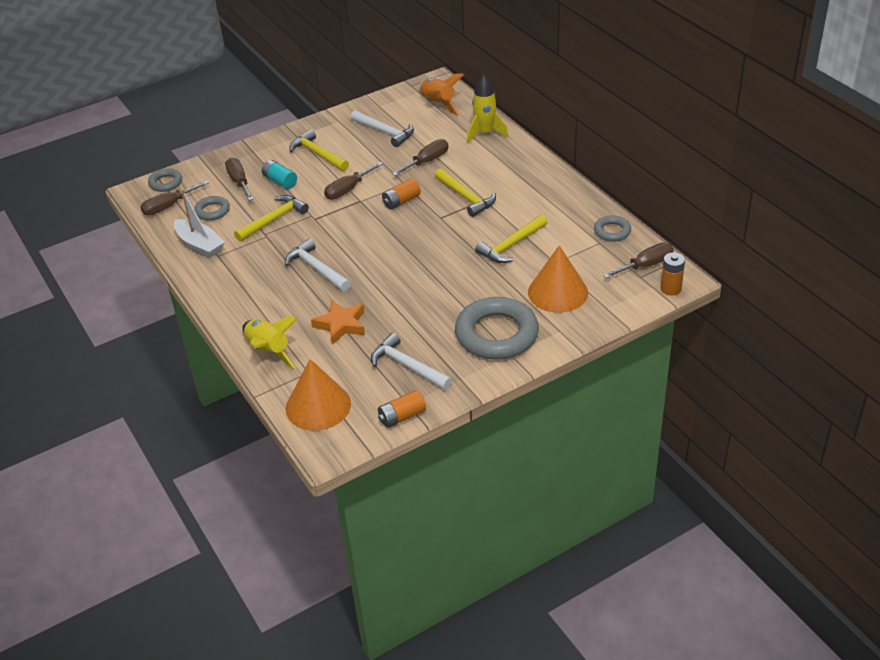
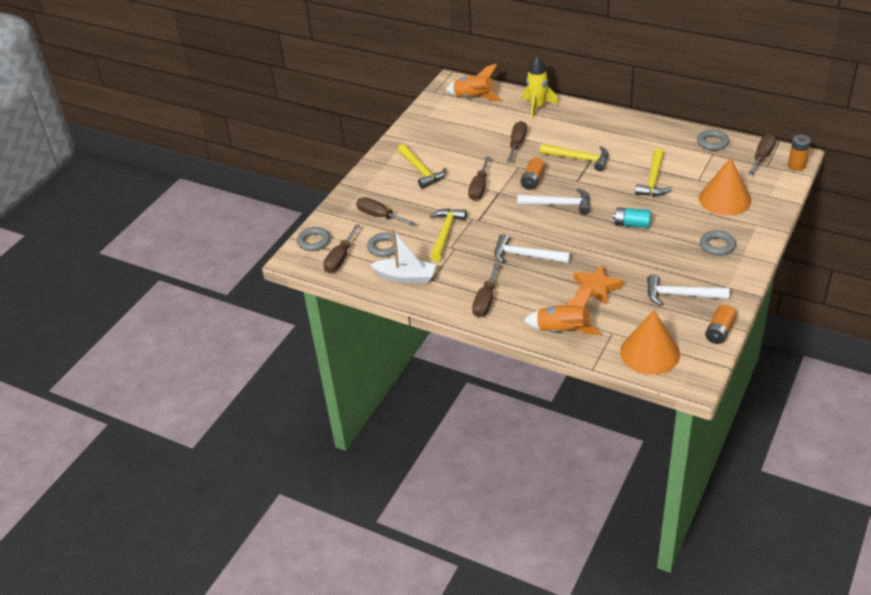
camera: 30 degrees left, 0 degrees up
yellow rocket [242,316,298,369] -> orange rocket [523,289,602,335]
turquoise battery [262,160,297,189] -> turquoise battery moved to [613,207,651,228]
yellow hammer [289,129,349,171] -> yellow hammer turned 135 degrees counterclockwise [398,144,446,189]
white hammer [351,110,414,147] -> white hammer moved to [517,188,590,215]
grey ring [455,297,539,360] -> grey ring [700,230,736,256], size x0.49
none -> brown screwdriver [472,263,500,318]

